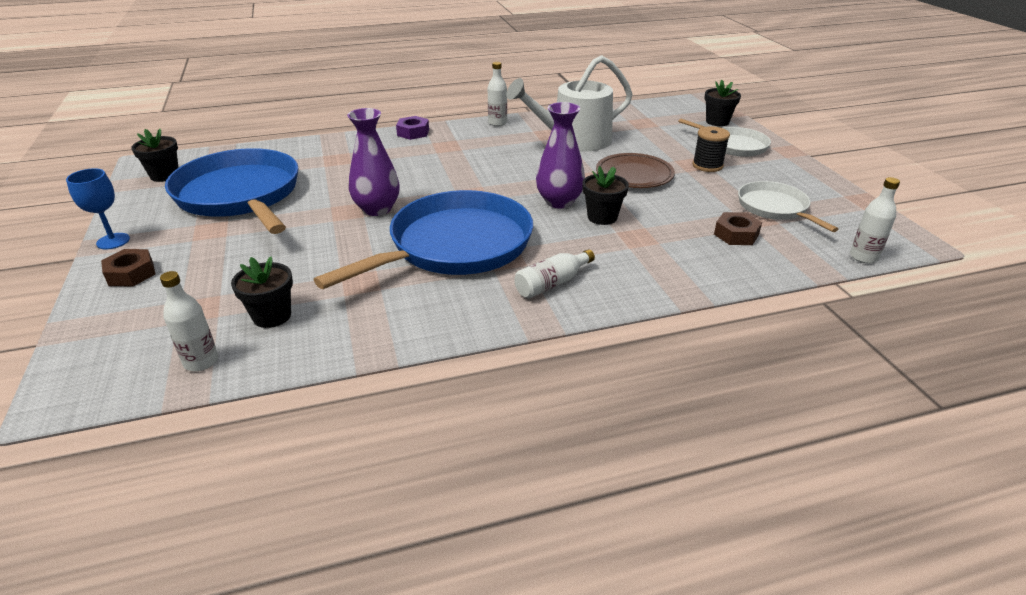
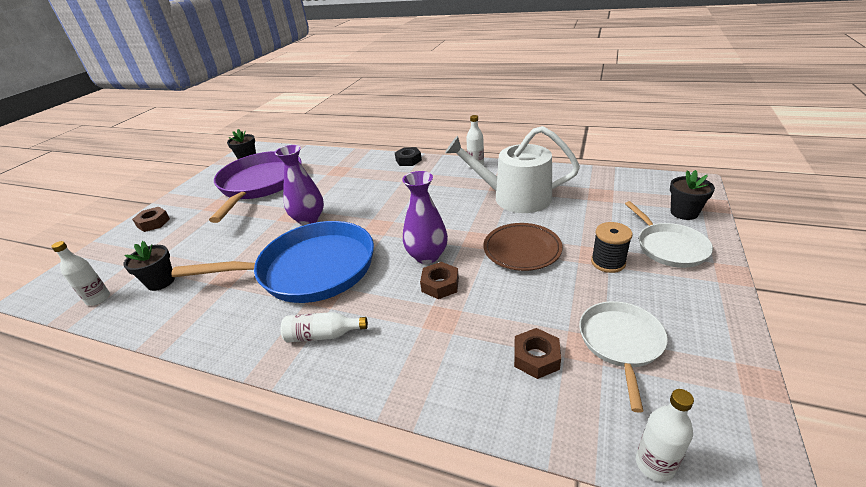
camera: 40 degrees right, 0 degrees up
blue goblet [66,168,130,249] -> none
blue pan [165,148,299,234] -> purple pan [209,151,302,223]
purple nut [396,116,429,140] -> black nut [395,147,422,166]
black flower pot [582,166,629,225] -> brown nut [420,262,459,299]

